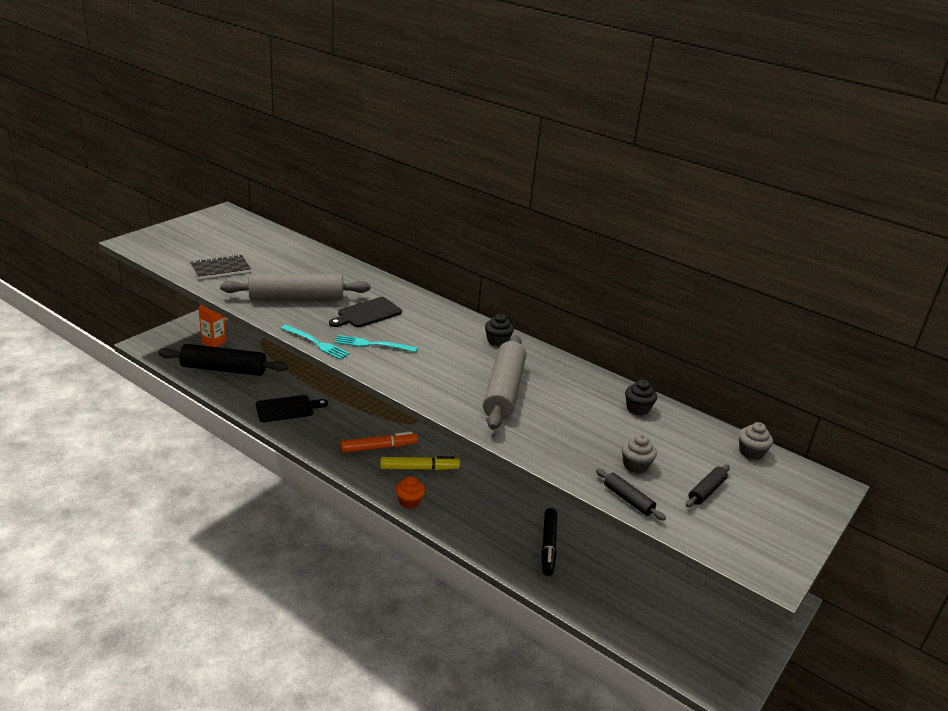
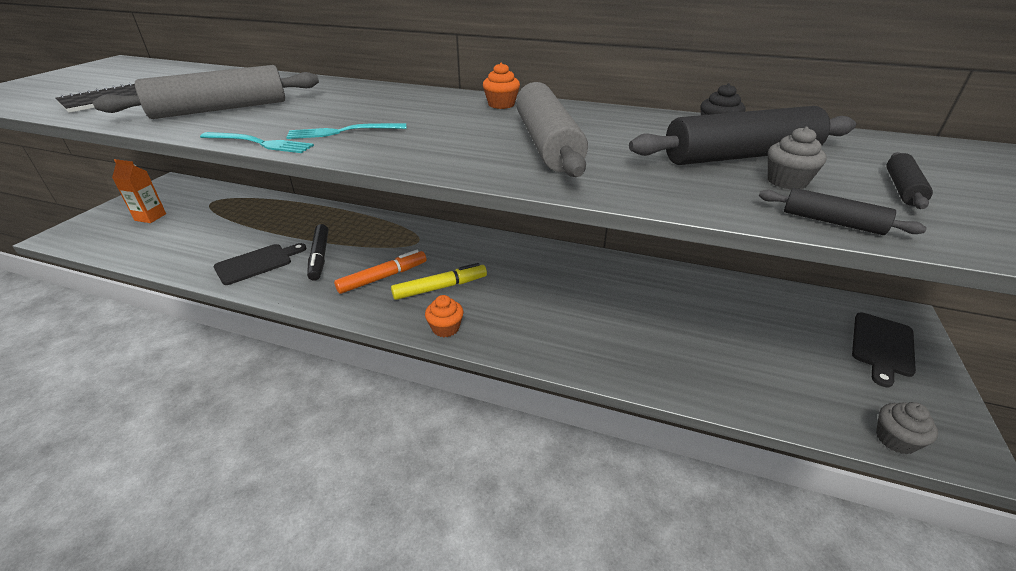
camera: 15 degrees left, 5 degrees up
black rolling pin [158,344,288,376] -> black rolling pin moved to [629,106,856,165]
black cutting board [329,297,402,327] -> black cutting board moved to [852,313,916,387]
black cupcake [485,314,514,347] -> orange cupcake [483,63,520,109]
black marker [541,508,557,576] -> black marker moved to [307,224,328,281]
grey cupcake [739,422,773,460] -> grey cupcake moved to [876,402,938,454]

